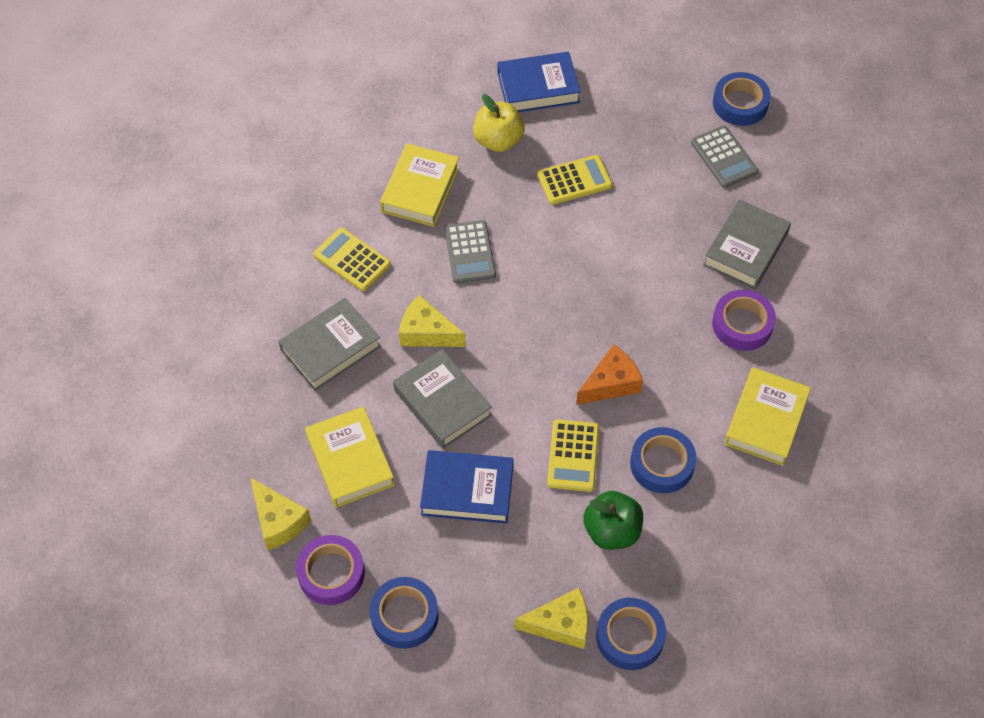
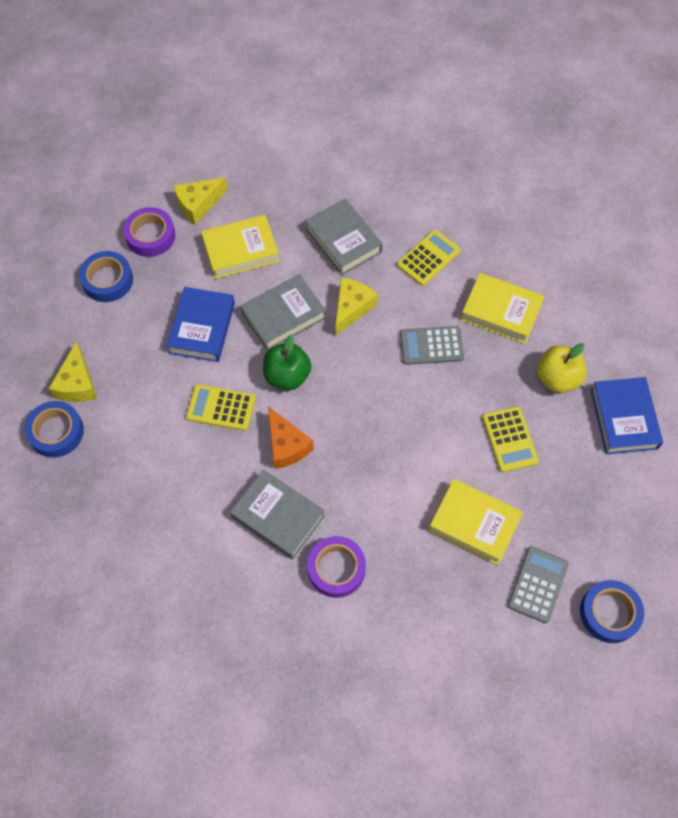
camera: 95 degrees right, 5 degrees up
green apple [583,491,643,550] -> green apple moved to [263,334,311,390]
blue tape [630,427,696,493] -> none
grey calculator [691,125,758,188] -> grey calculator turned 135 degrees clockwise [508,546,569,623]
grey book [703,199,791,289] -> grey book moved to [230,469,325,560]
yellow book [724,367,811,466] -> yellow book moved to [429,479,523,565]

